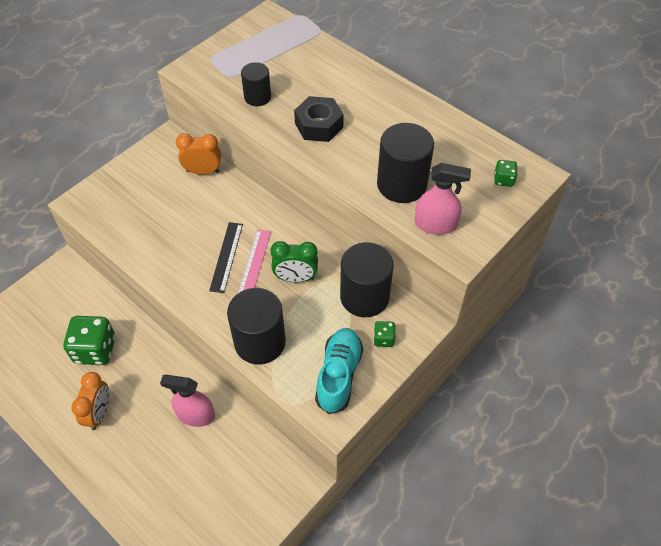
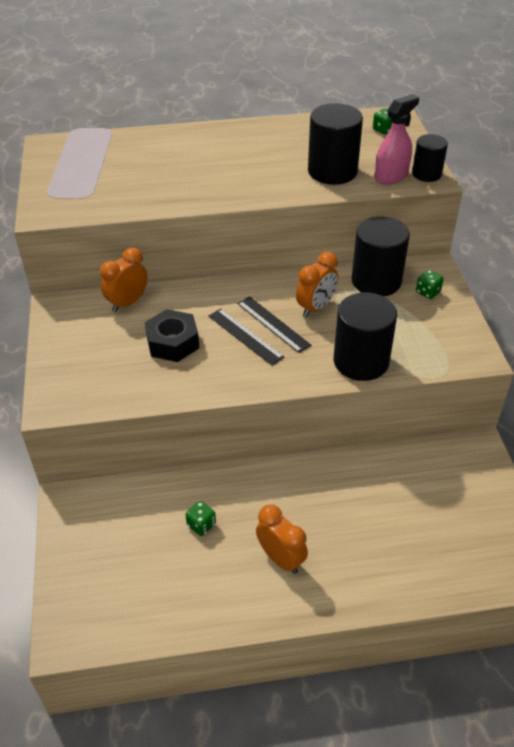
camera: 50 degrees left, 10 degrees down
green dice [63,316,116,365] -> green dice [185,501,216,536], size x0.48
pink spray bottle [160,375,215,427] -> none
pink ruler [237,229,271,294] -> black ruler [237,296,311,353]
black cylinder [241,62,271,106] -> black cylinder moved to [412,134,448,182]
green clock [270,241,318,282] -> orange clock [296,252,338,317]
black nut [294,96,344,142] -> black nut moved to [145,309,199,362]
turquoise shoe [315,328,363,414] -> none

